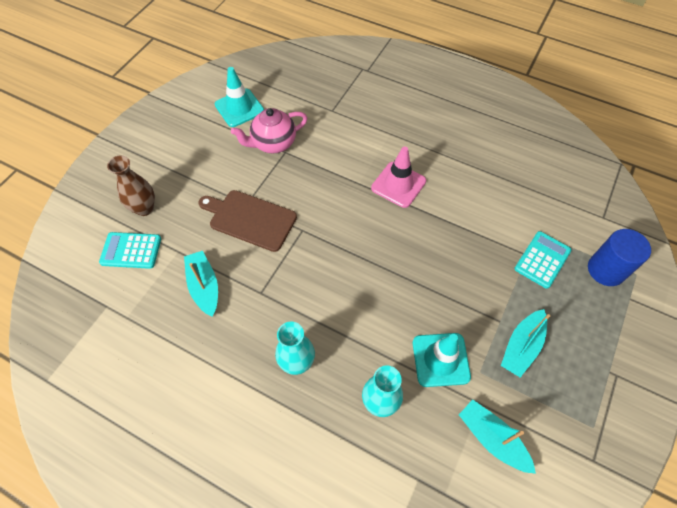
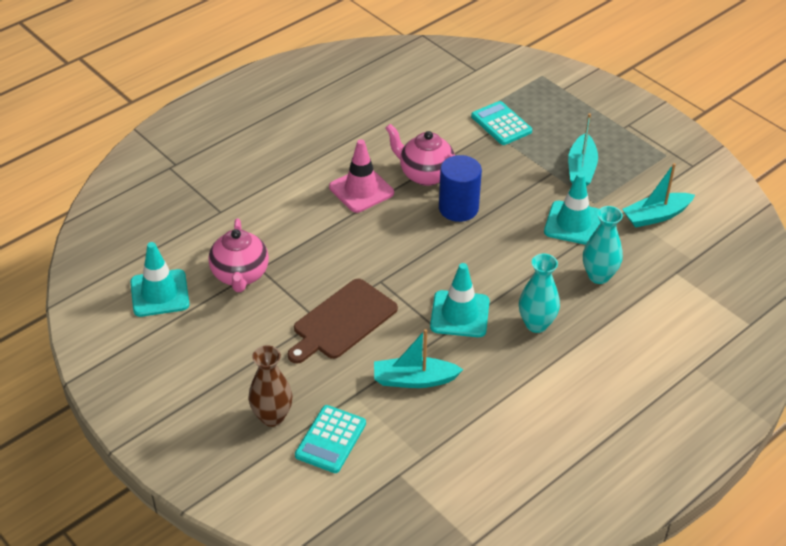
camera: 70 degrees left, 15 degrees down
turquoise boat [501,309,550,378] -> turquoise boat turned 45 degrees clockwise [568,113,598,187]
blue cylinder [588,229,651,286] -> blue cylinder moved to [439,155,482,222]
none -> pink teapot [385,124,455,186]
none -> turquoise traffic cone [430,263,490,337]

